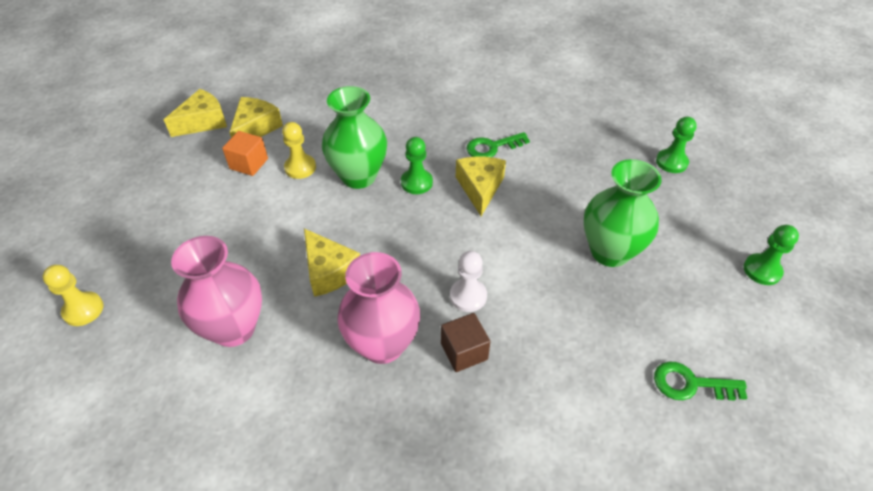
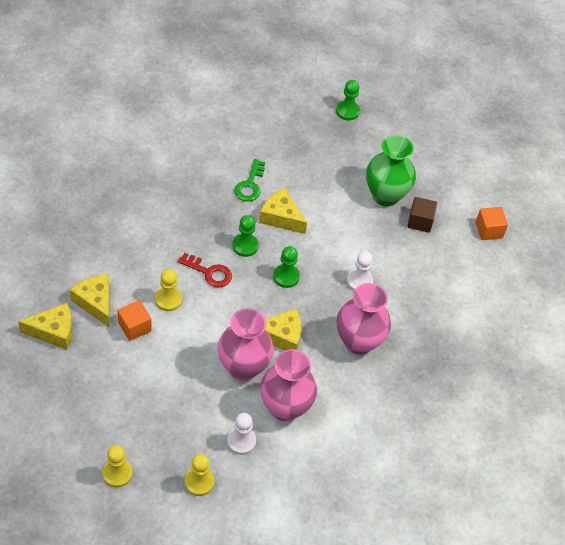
camera: 60 degrees left, 5 degrees up
yellow cheese [164,89,227,137] -> yellow cheese turned 90 degrees clockwise [18,303,72,350]
green vase [322,86,387,189] -> red key [178,253,232,288]
brown cube [441,313,490,372] -> brown cube moved to [407,197,437,233]
green key [654,361,747,400] -> orange cube [475,207,508,240]
green pawn [744,225,799,285] -> green pawn moved to [273,246,300,288]
none -> yellow pawn [102,445,132,488]
none -> pink vase [218,308,274,381]
none -> white pawn [227,413,256,455]

